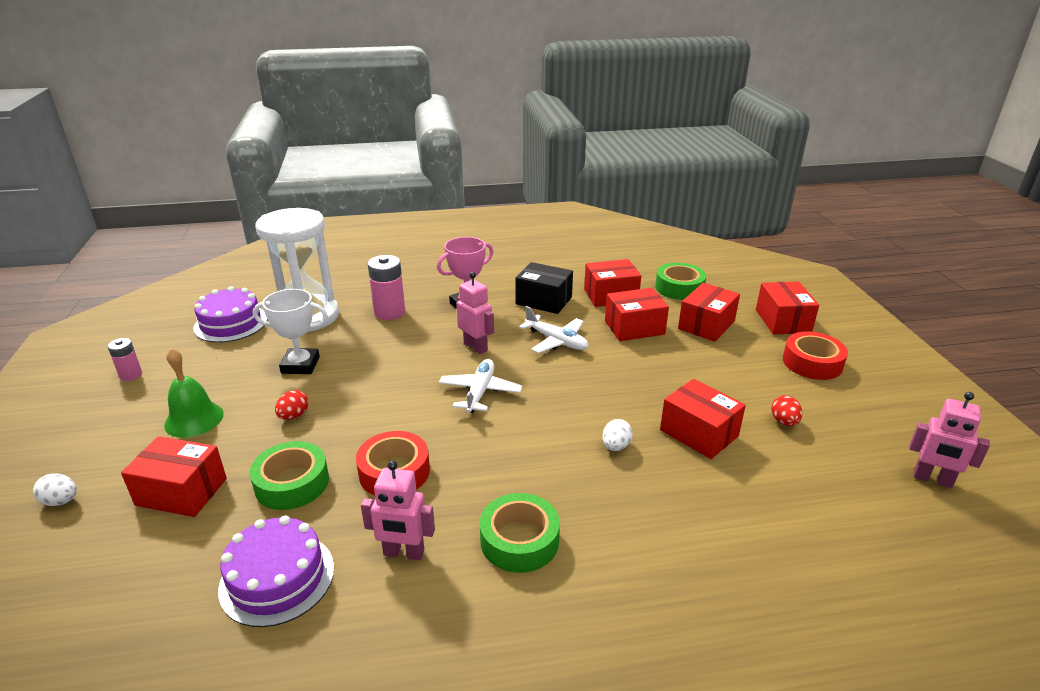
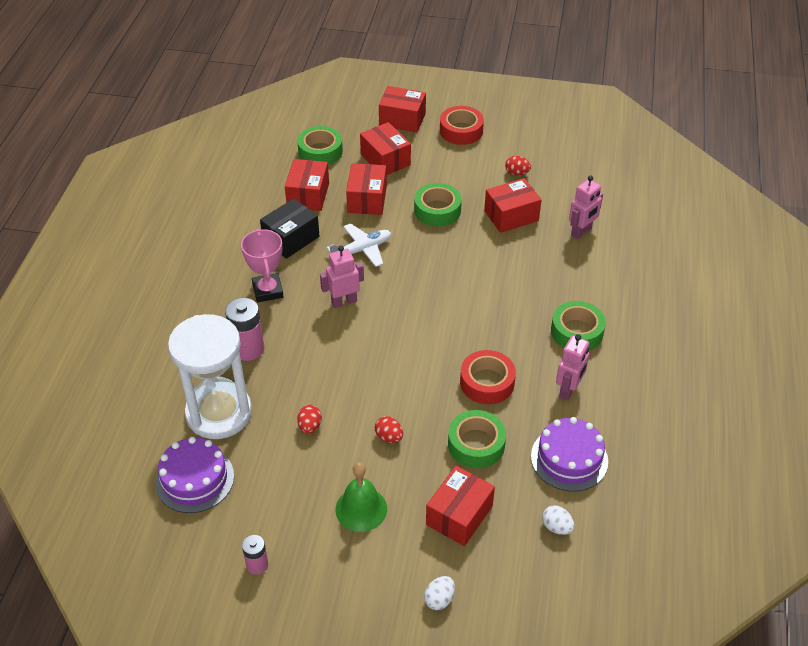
camera: 70 degrees left, 15 degrees up
white trophy [253,289,328,374] -> red egg [297,405,322,434]
white plane [439,359,522,413] -> none
white egg [602,419,633,451] -> white egg moved to [542,505,574,535]
pink robot [909,392,990,488] -> pink robot moved to [569,176,603,239]
none -> green tape [414,183,462,226]

